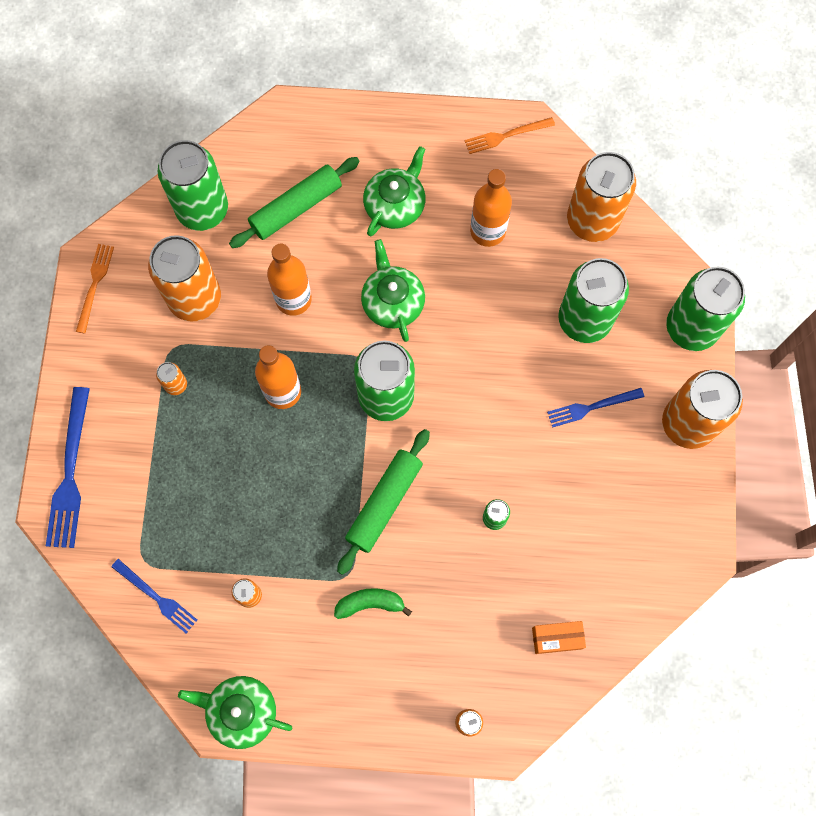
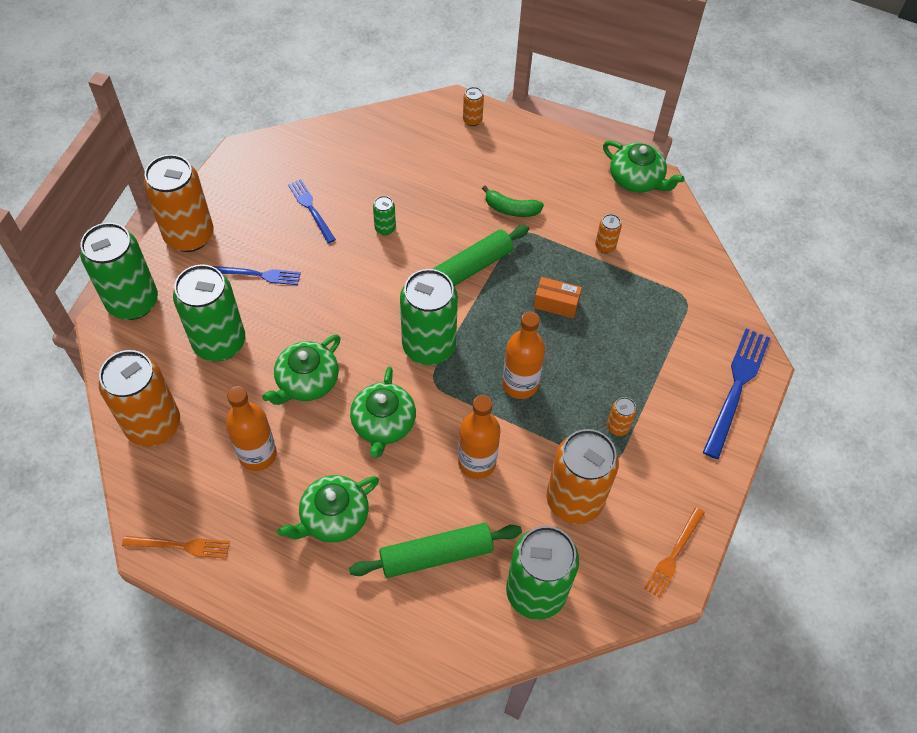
camera: 160 degrees left, 15 degrees down
blue fork [111,559,197,634] -> blue fork moved to [288,179,336,243]
orange box [532,621,586,654] -> orange box moved to [533,277,582,318]
none -> green teapot [262,334,341,405]

